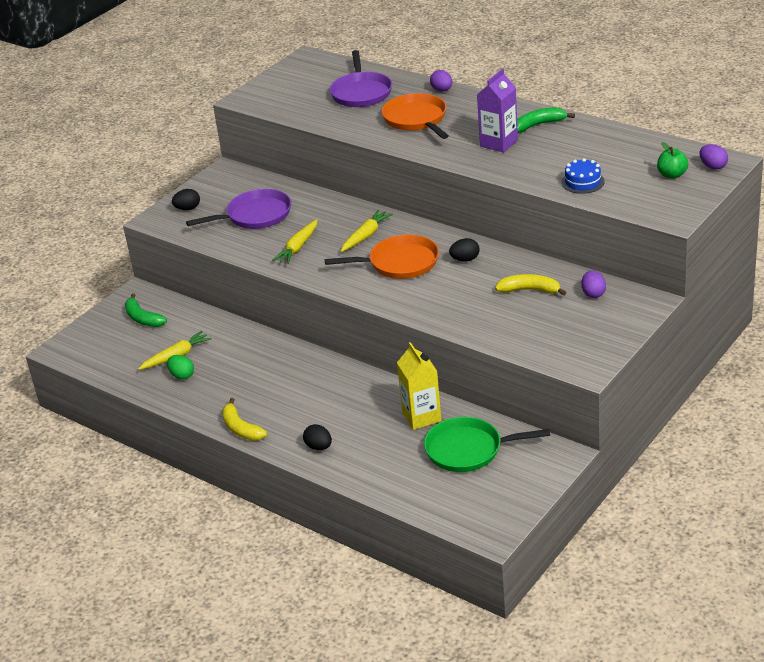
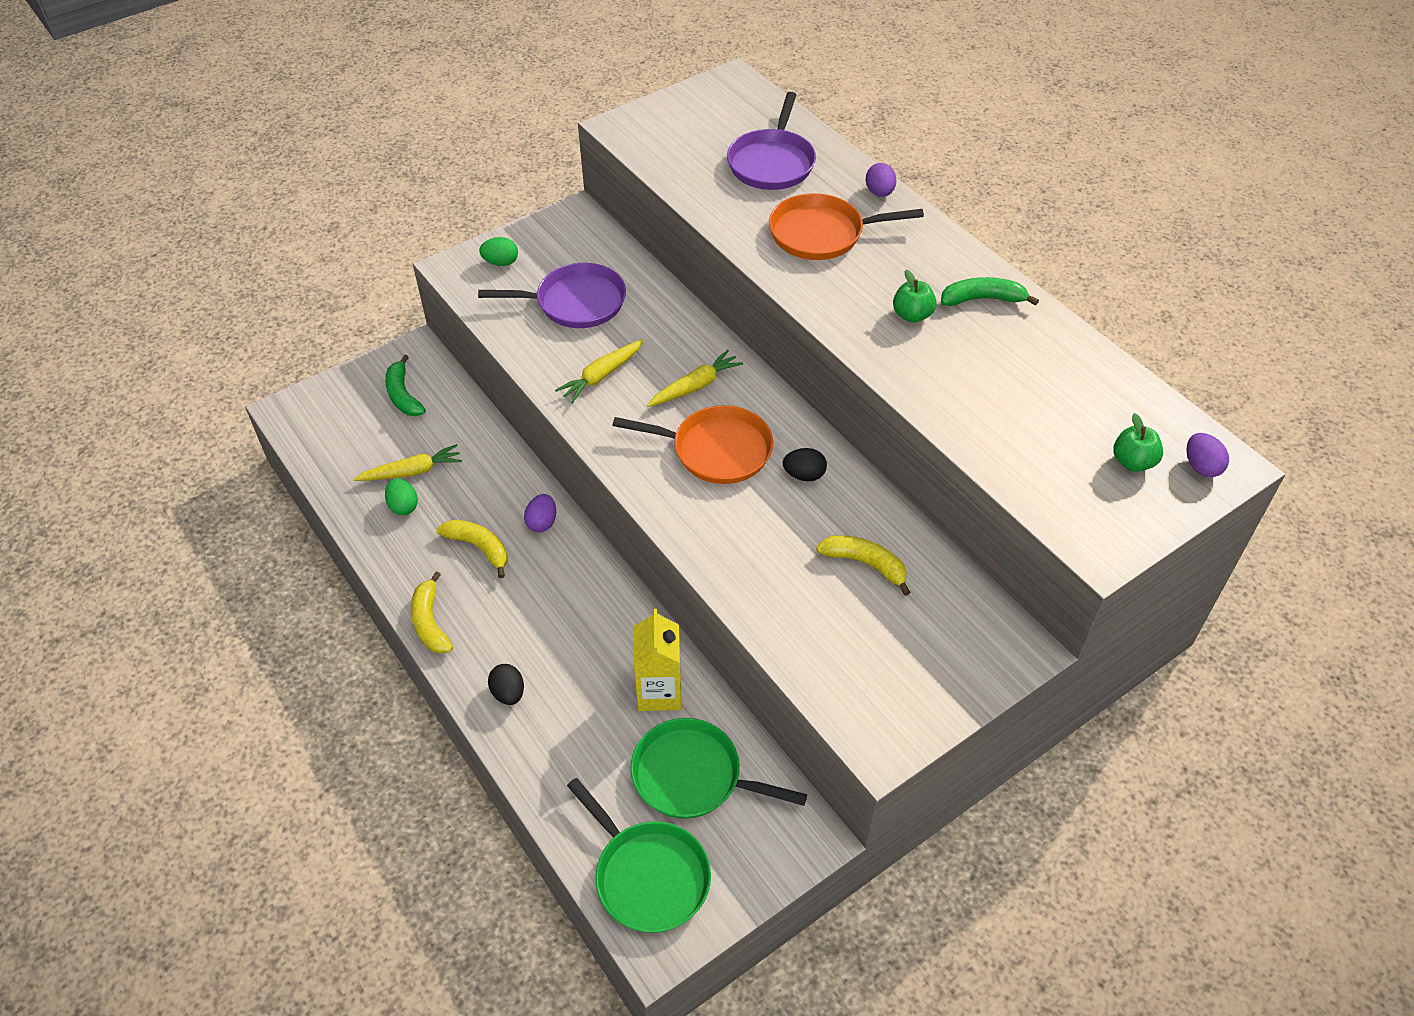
camera: 15 degrees right, 15 degrees up
black egg [172,189,200,210] -> green egg [479,237,518,266]
orange pan [381,93,449,139] -> orange pan turned 90 degrees counterclockwise [769,193,924,260]
purple carton [477,69,518,153] -> green apple [893,270,937,323]
blue cake [561,158,605,194] -> none
purple egg [581,270,606,298] -> purple egg moved to [524,494,556,532]
none -> yellow banana [436,520,507,578]
none -> green pan [567,778,711,933]

